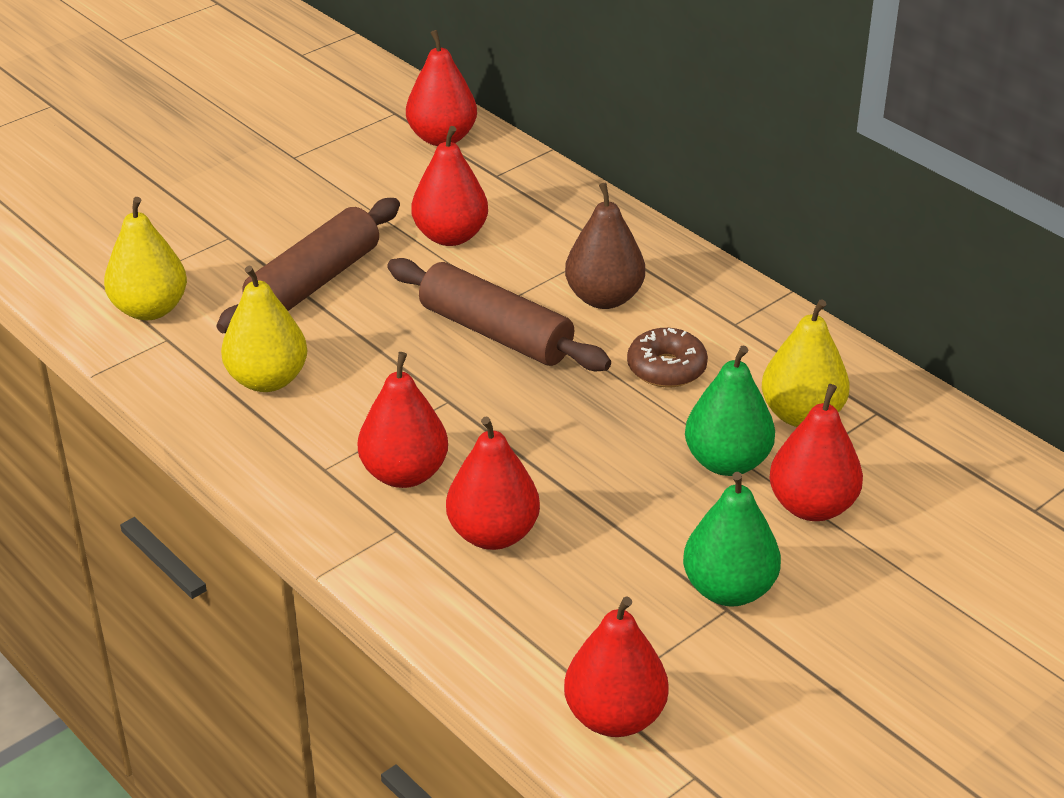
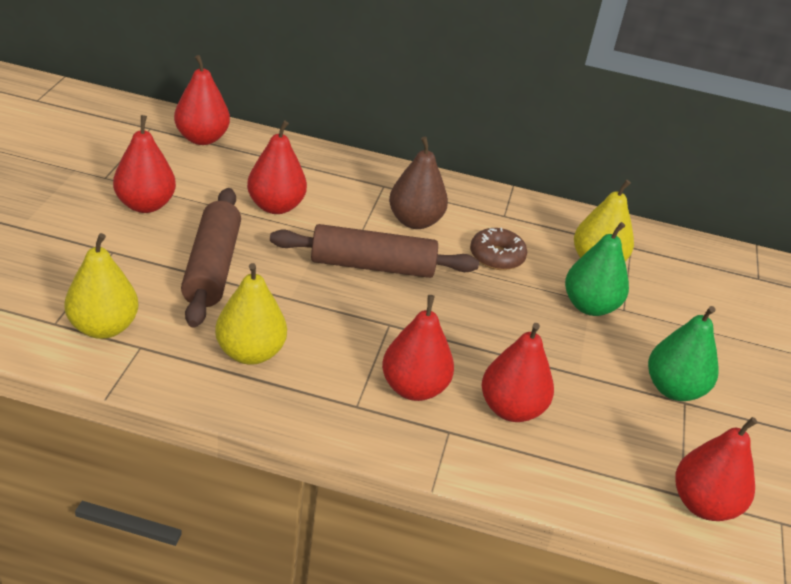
camera: 40 degrees left, 0 degrees up
red pear [769,384,863,521] -> red pear moved to [113,115,176,213]

